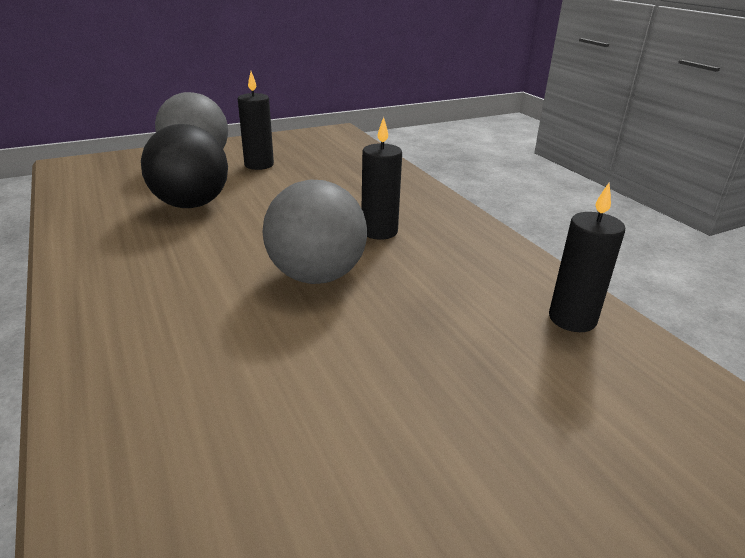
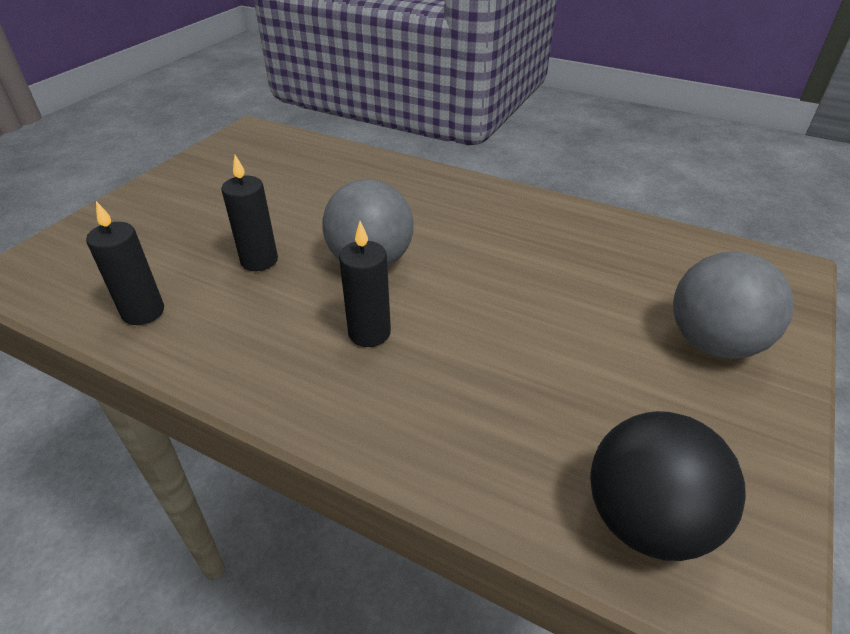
camera: 145 degrees right, 10 degrees up
black ball [141,124,228,208] -> black ball moved to [590,411,746,561]
black candle [238,71,274,170] -> black candle moved to [221,155,278,271]

